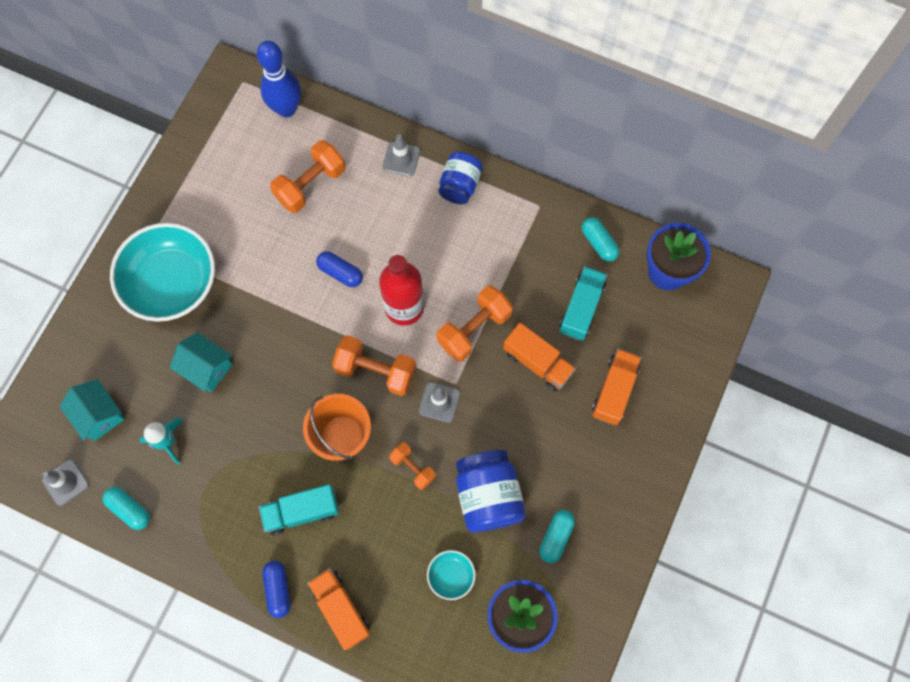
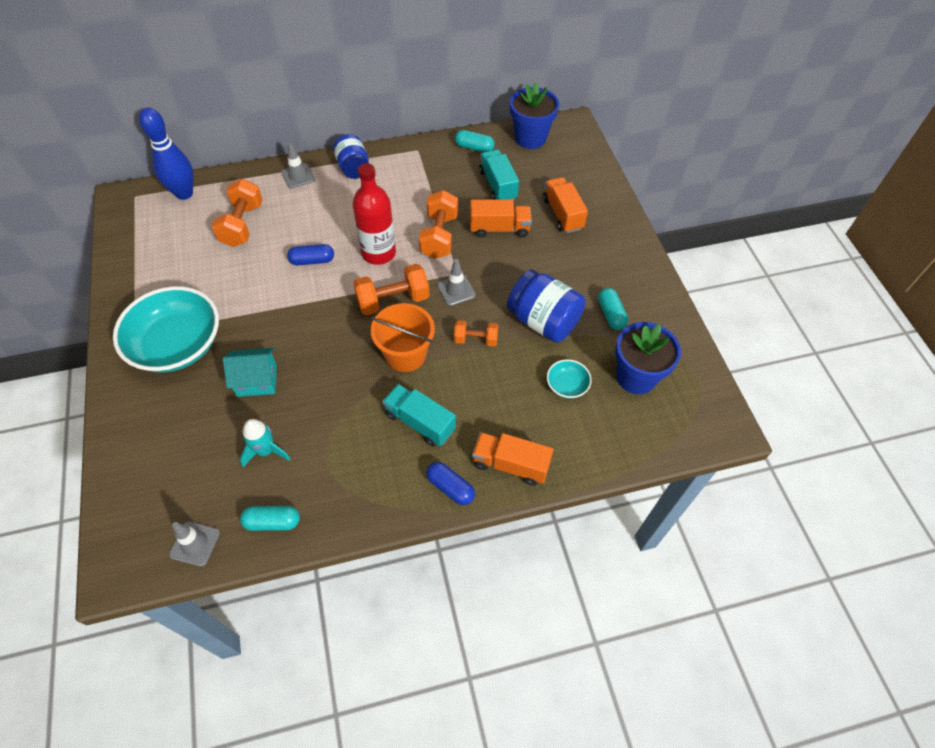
camera: 40 degrees left, 15 degrees down
turquoise house [59,379,125,441] -> none
turquoise truck [259,484,339,535] -> turquoise truck turned 90 degrees clockwise [382,384,456,447]

